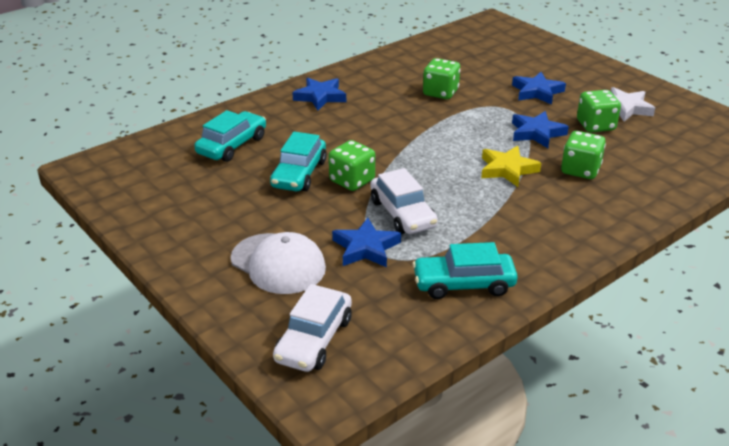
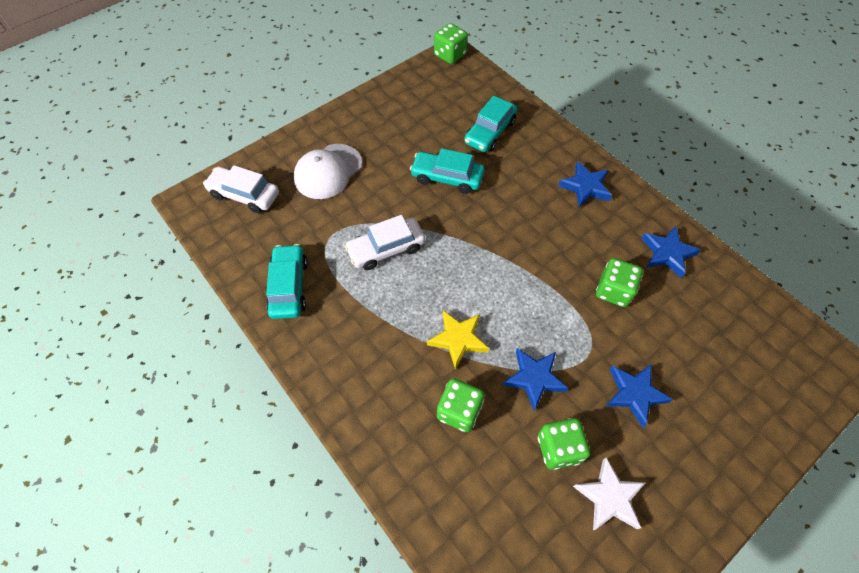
camera: 90 degrees right, 25 degrees up
turquoise car [194,110,266,162] -> turquoise car turned 90 degrees clockwise [464,96,518,152]
green dice [329,140,375,191] -> green dice moved to [434,23,468,64]
blue star [332,218,401,267] -> blue star moved to [641,226,701,278]

